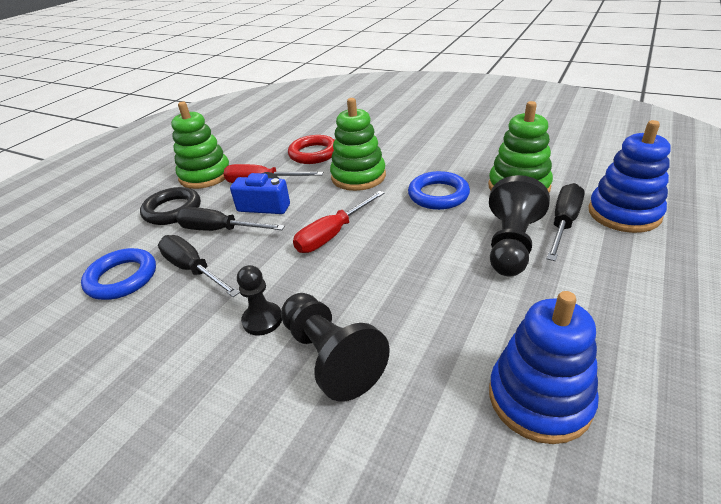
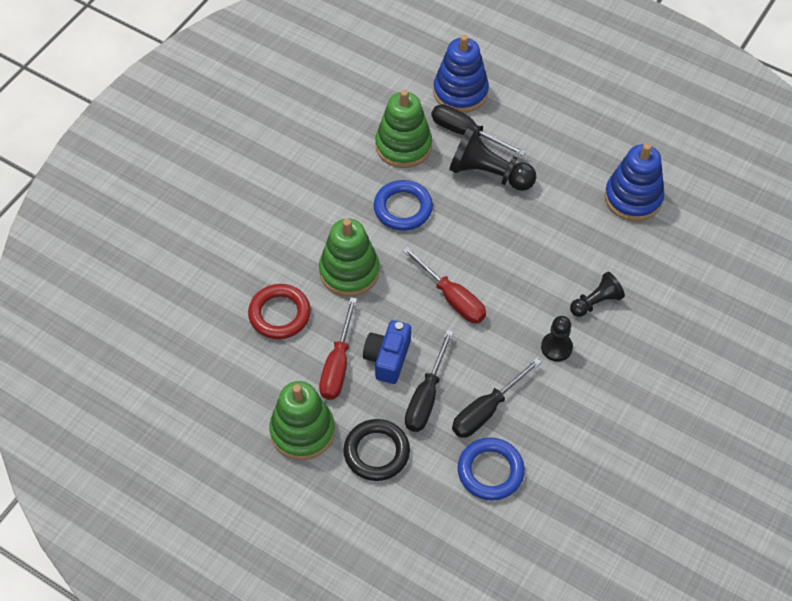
camera: 90 degrees left, 20 degrees up
black pawn [281,293,390,401] -> black pawn [570,272,625,317], size x0.61

